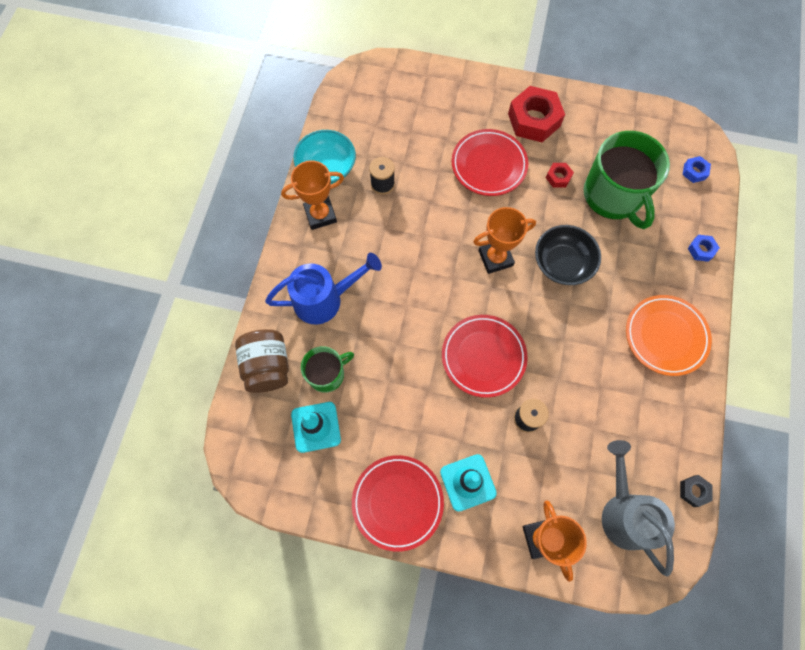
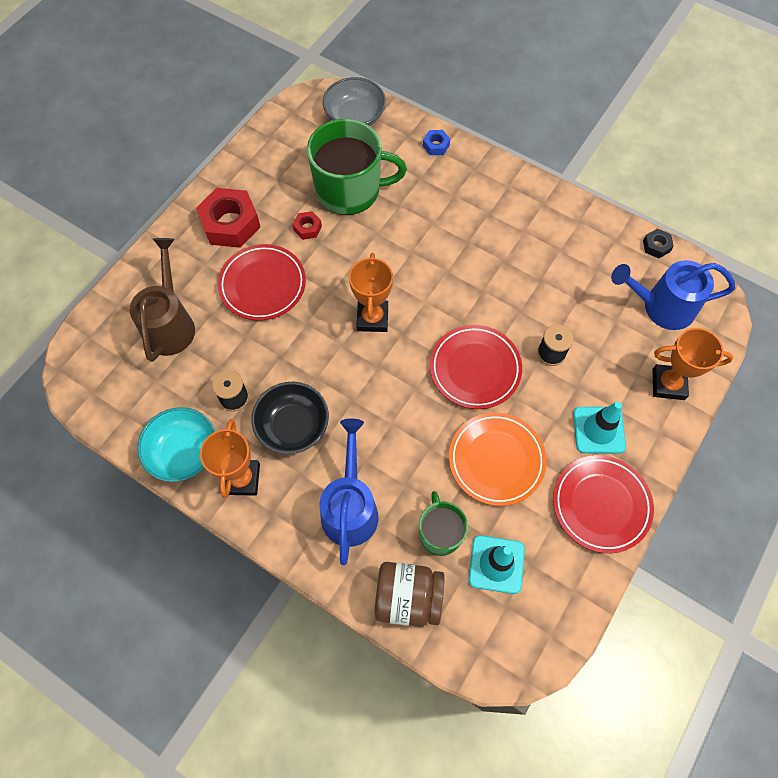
camera: 70 degrees left, 5 degrees down
black bowl [535,225,601,285] -> black bowl moved to [251,382,329,454]
grey watering can [602,440,675,577] -> blue watering can [611,260,735,330]
orange plate [626,295,712,376] -> orange plate moved to [449,412,547,506]
blue nut [683,156,711,183] -> grey bowl [323,77,386,126]
none -> brown watering can [129,238,195,362]

